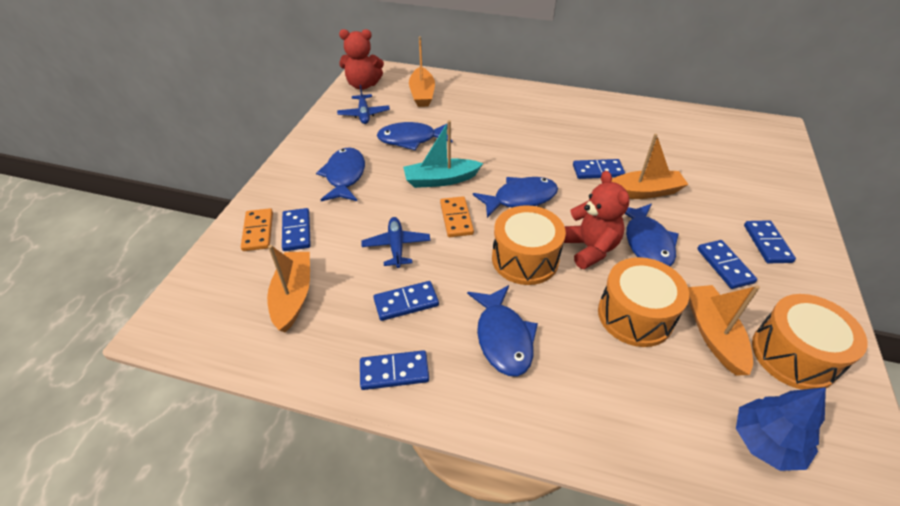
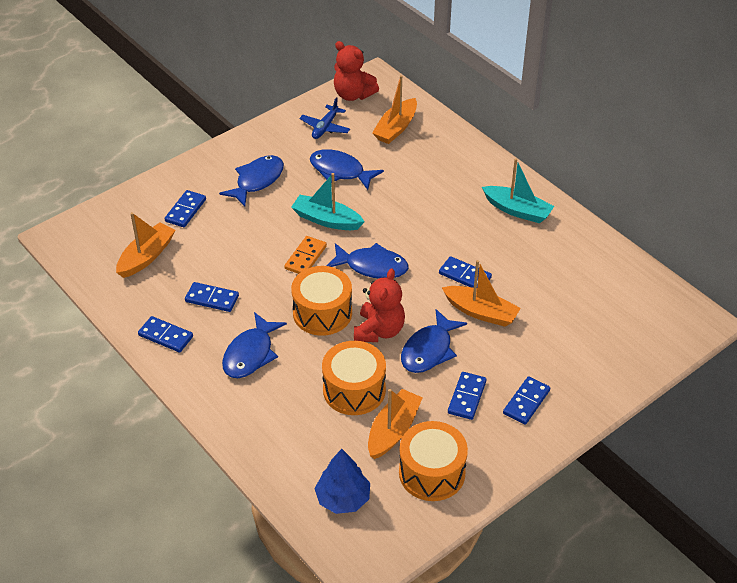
camera: 35 degrees right, 0 degrees up
orange domino [241,208,273,251] -> none
blue plane [361,217,430,268] -> none
none -> turquoise boat [482,159,554,223]

